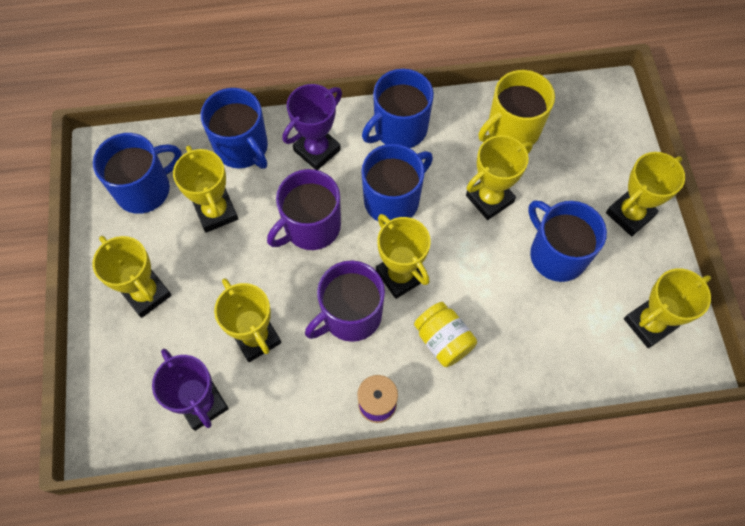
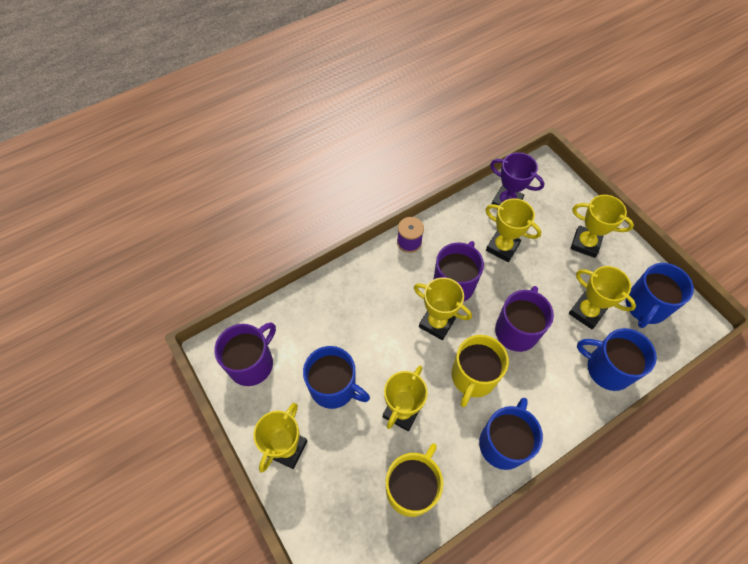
camera: 155 degrees right, 5 degrees down
purple trophy [282,84,342,170] -> none
blue mug [361,144,433,223] -> yellow mug [452,335,509,407]
yellow jar [414,302,477,367] -> none
yellow trophy [624,268,711,348] -> purple mug [214,323,276,386]

